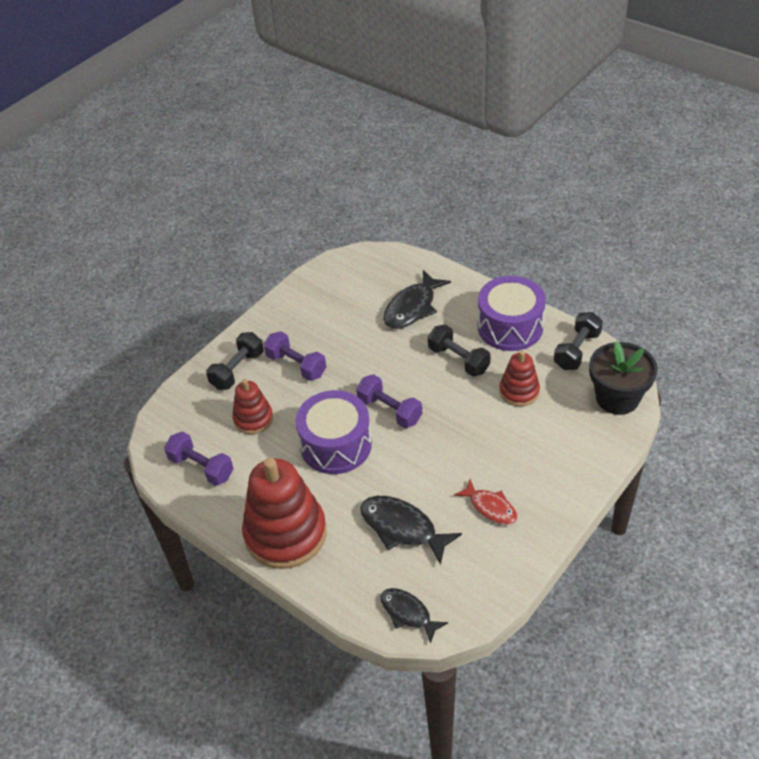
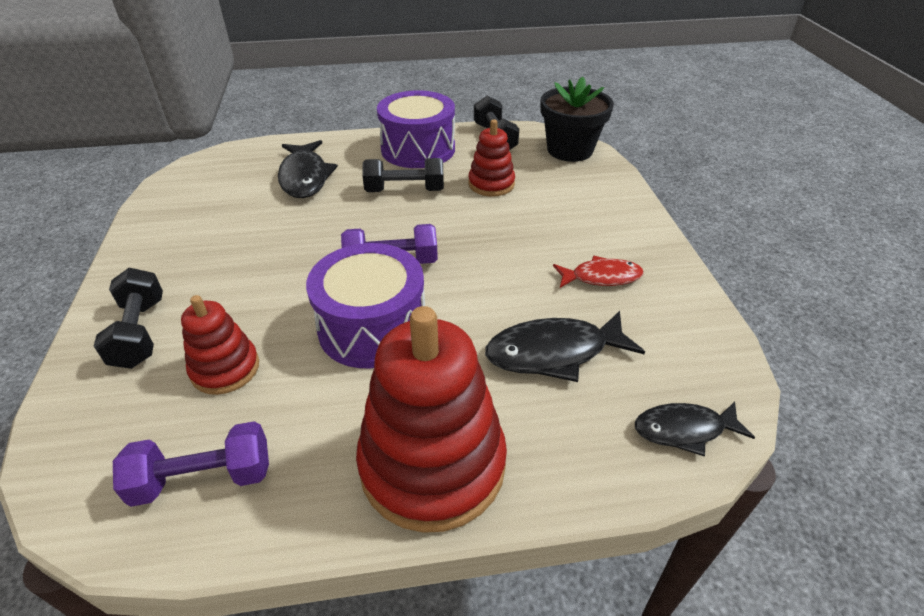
camera: 50 degrees left, 5 degrees down
purple dumbbell [264,331,326,381] -> none

